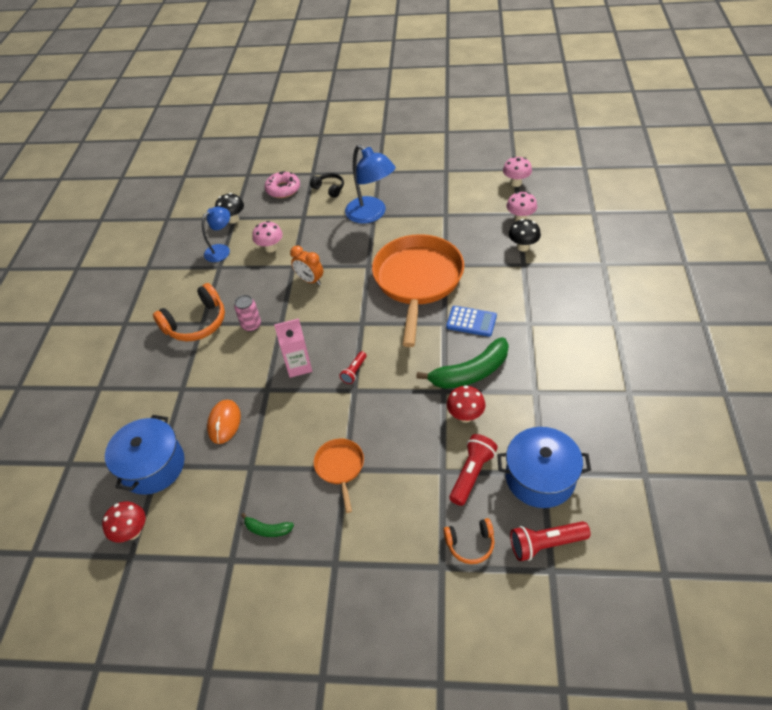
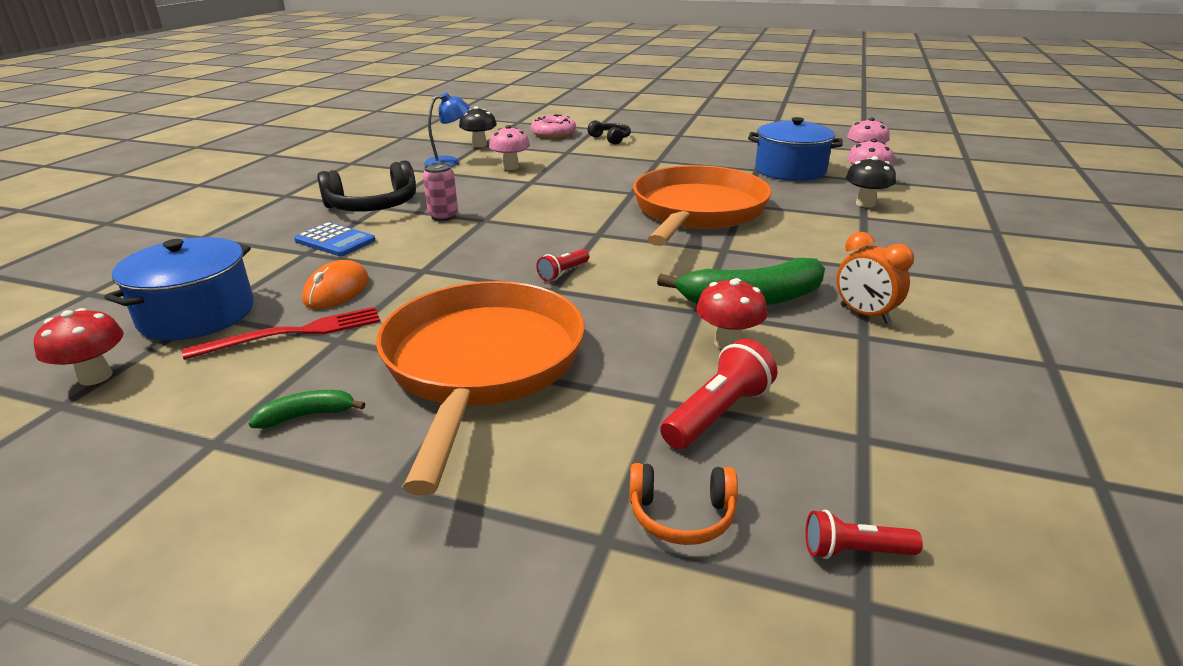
camera: 10 degrees right, 20 degrees down
orange headphones [153,283,225,341] -> black headphones [317,160,416,212]
green banana [241,513,294,537] -> green banana turned 135 degrees clockwise [249,390,365,429]
pink carton [274,319,312,378] -> none
orange clock [290,246,323,285] -> orange clock moved to [836,232,914,324]
orange pan [314,439,364,513] -> orange pan [376,281,585,495], size x2.23
blue lamp [345,145,396,224] -> none
blue calculator [446,306,497,337] -> blue calculator moved to [294,222,376,256]
blue pot [497,427,591,508] -> blue pot moved to [748,117,843,181]
red flashlight [510,521,591,561] -> red flashlight [805,510,923,559], size x0.60
none -> red fork [182,307,381,360]

